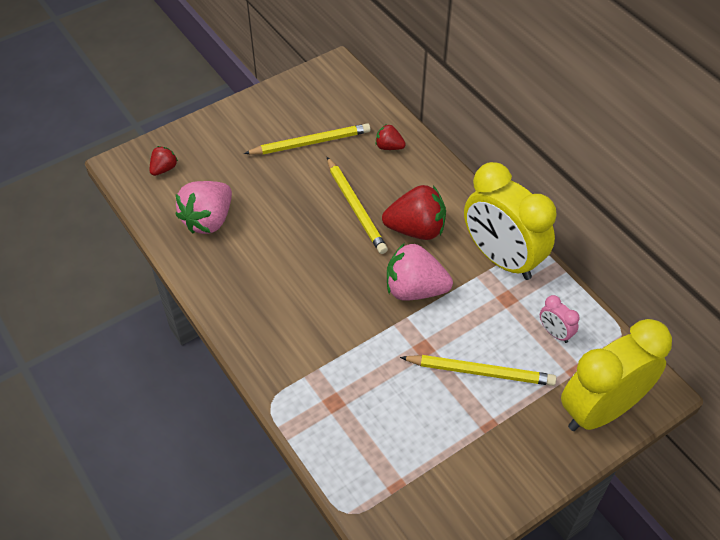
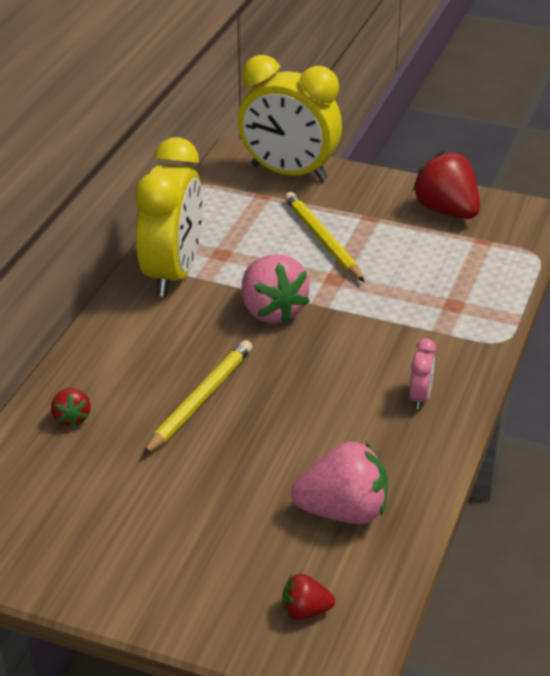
camera: 125 degrees left, 15 degrees down
yellow pencil [244,123,371,154] -> none
red strawberry [382,185,446,240] -> red strawberry moved to [412,151,480,219]
pink clock [540,295,579,343] -> pink clock moved to [409,338,436,409]

